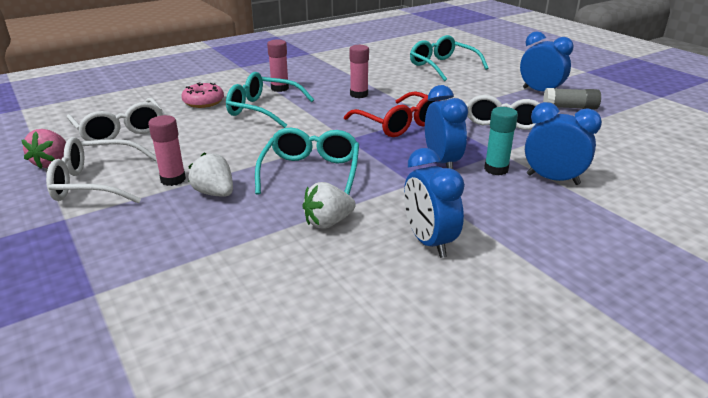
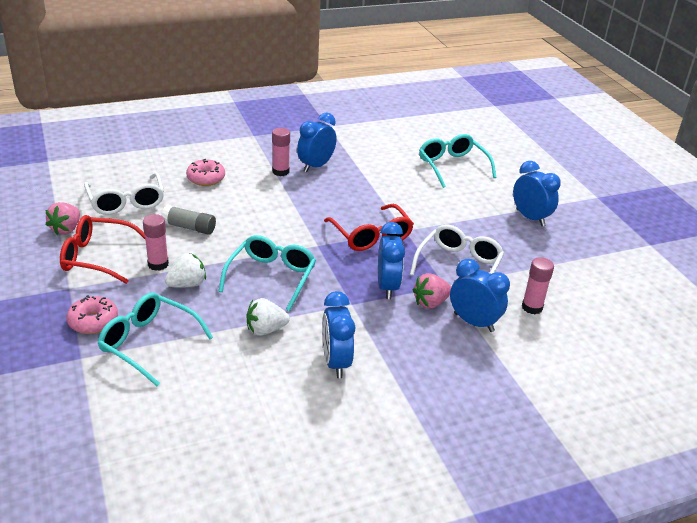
camera: 10 degrees right, 5 degrees up
white glasses [46,137,157,203] -> red glasses [60,215,145,284]
white strawberry [188,153,233,197] -> white strawberry turned 90 degrees clockwise [165,253,206,288]
turquoise glasses [226,72,314,128] -> turquoise glasses moved to [98,293,213,386]
pink glue stick [350,45,369,98] -> pink glue stick moved to [522,257,554,314]
turquoise glue stick [484,107,518,175] -> pink strawberry [413,273,451,309]
grey glue stick [543,88,601,110] -> grey glue stick moved to [161,205,216,235]
none -> pink donut [67,295,118,334]
none -> blue clock [297,113,337,172]

